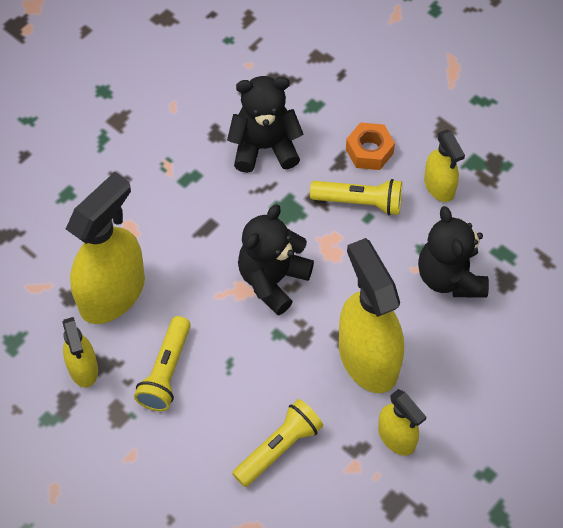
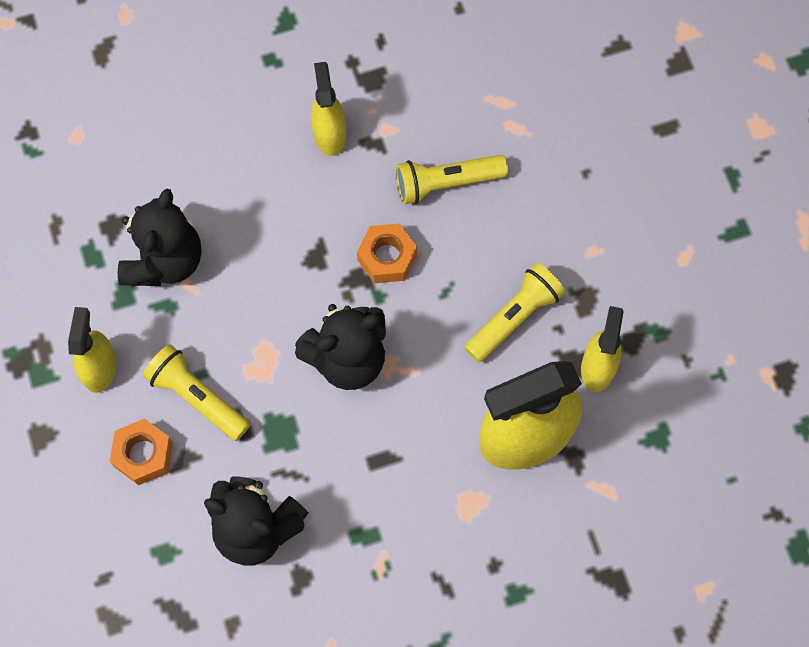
camera: 150 degrees left, 10 degrees up
yellow spray bottle [339,238,404,393] -> none
none -> orange nut [357,223,417,283]

